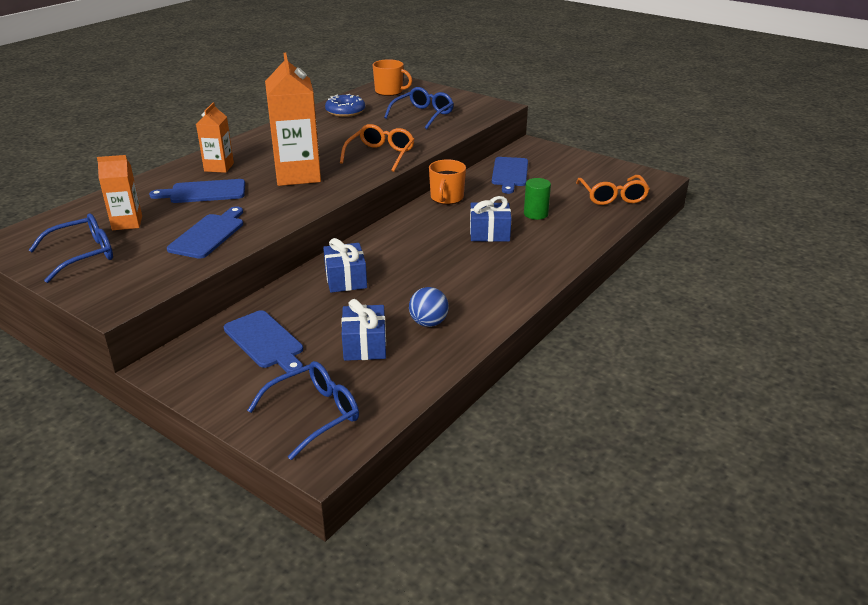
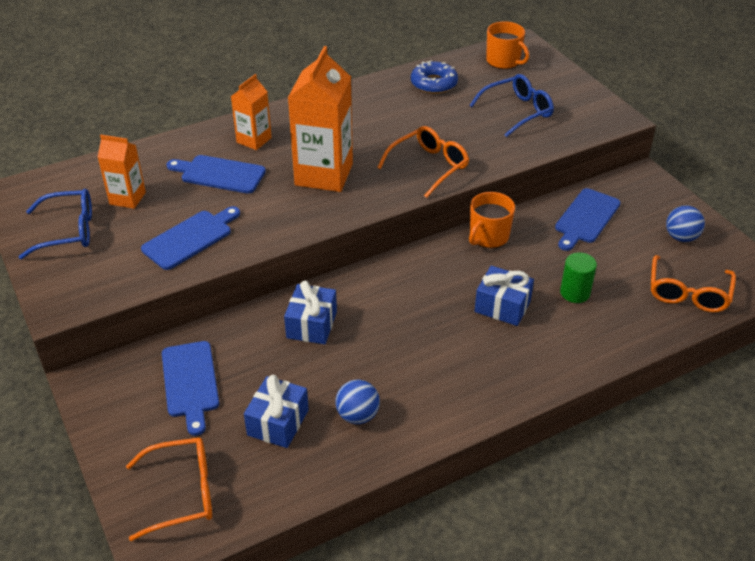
camera: 25 degrees right, 10 degrees up
blue glasses [247,361,359,460] -> orange glasses [126,438,212,541]
none -> blue ball [666,205,705,242]

